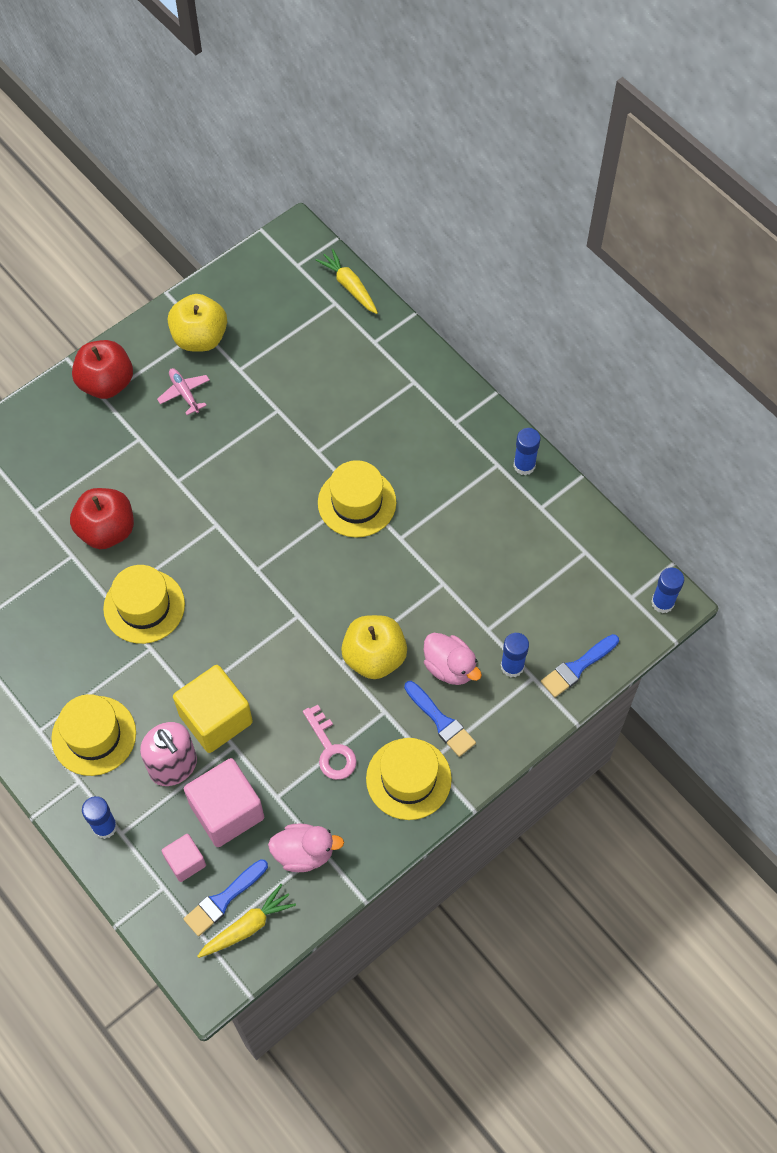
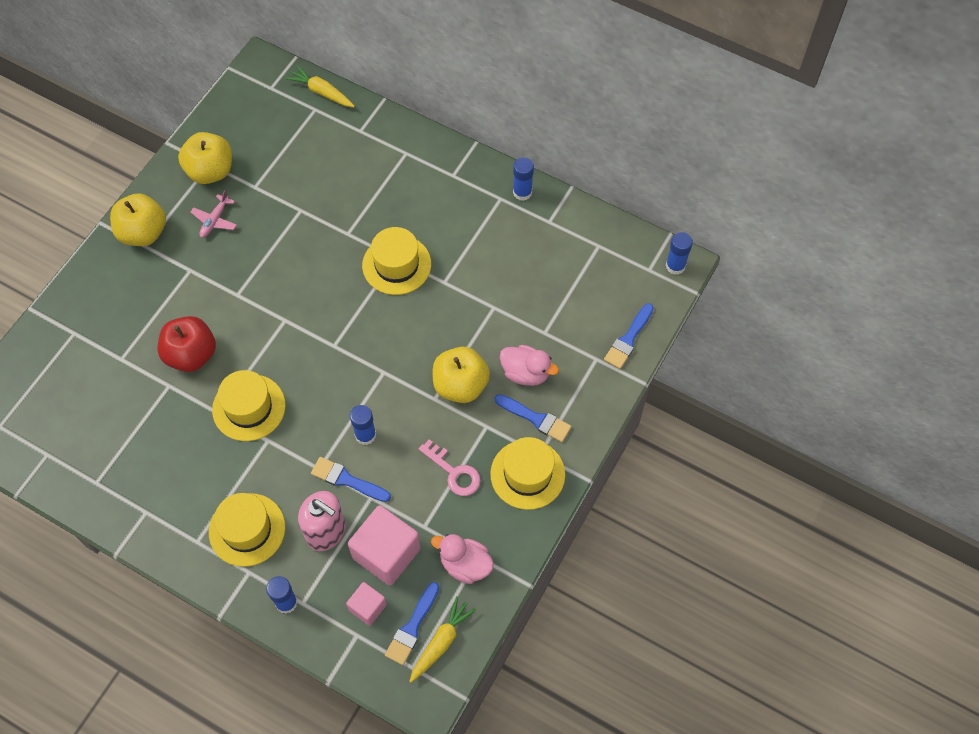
camera: 20 degrees left, 0 degrees up
red apple [72,340,133,399] -> yellow apple [110,193,166,246]
pink plane [157,368,209,415] -> pink plane turned 105 degrees counterclockwise [191,190,237,238]
yellow cube [173,665,253,753] -> blue brush [311,457,391,502]
pink duck [268,824,344,872] -> pink duck turned 135 degrees counterclockwise [431,534,494,584]
blue glue stick [501,633,529,677] -> blue glue stick moved to [350,405,376,445]

